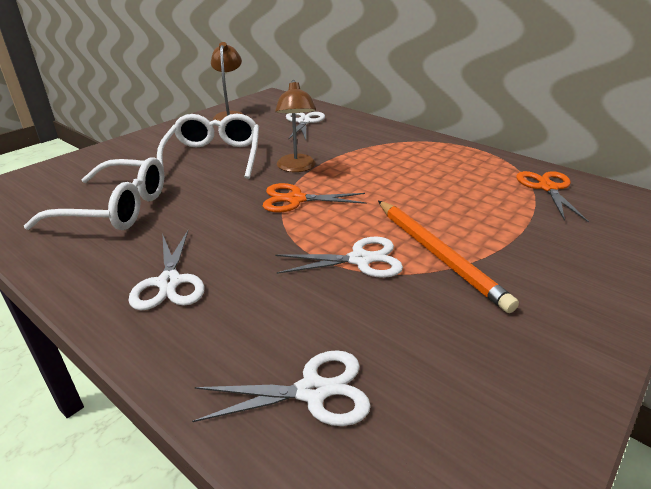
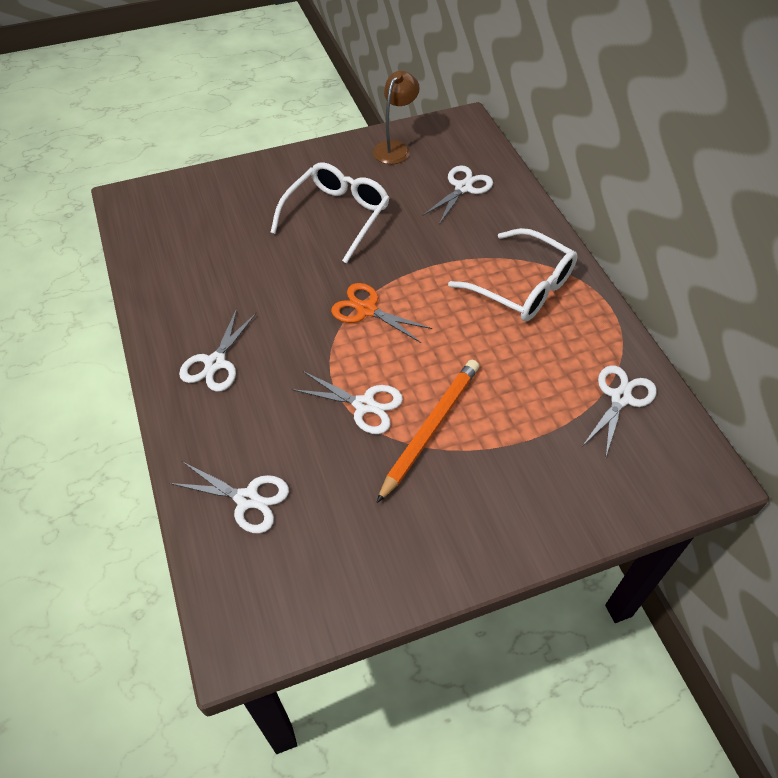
camera: 30 degrees right, 20 degrees up
white glasses [24,157,164,230] -> white glasses moved to [448,228,578,321]
brown lamp [275,80,316,172] -> none
orange pencil [378,201,519,313] -> orange pencil turned 150 degrees counterclockwise [377,360,479,503]
orange scissors [516,171,589,223] -> white scissors [583,365,657,459]

